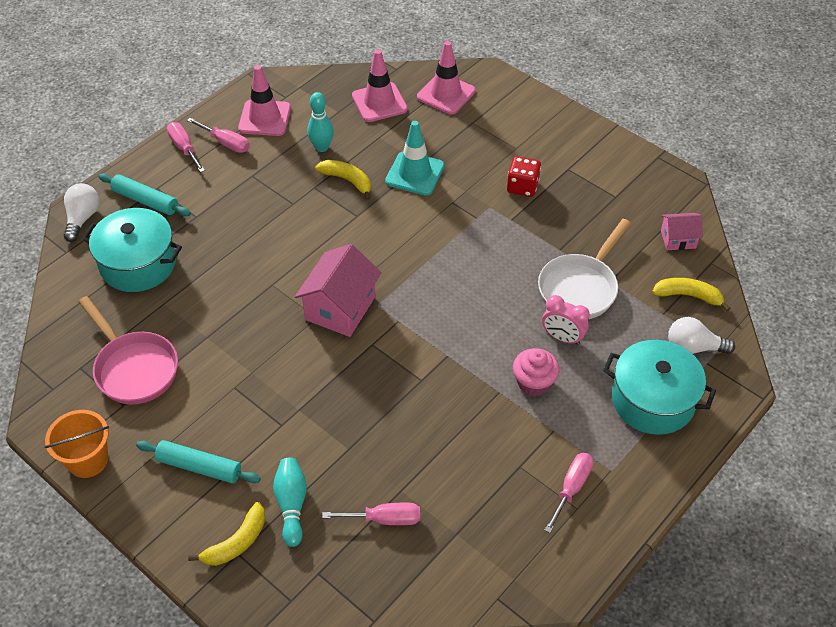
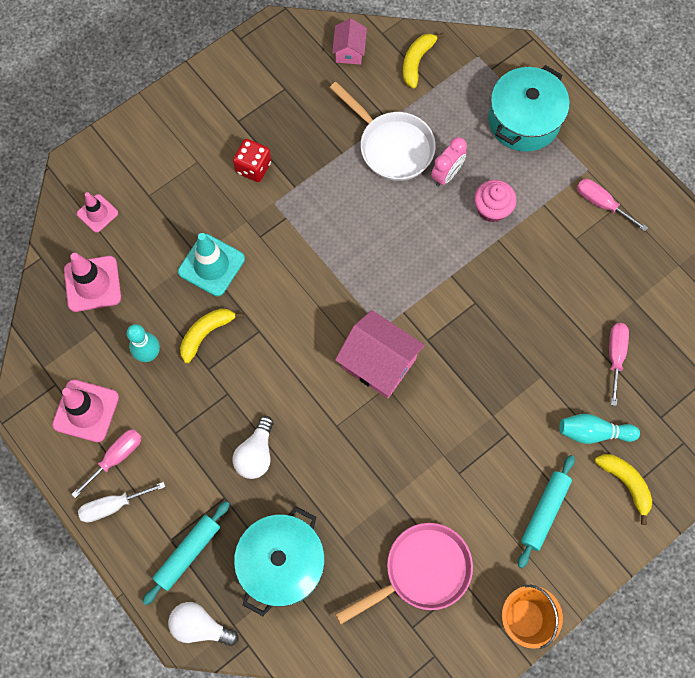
camera: 80 degrees left, 20 degrees up
pink screwdriver [167,122,205,173] -> white screwdriver [78,482,165,522]
pink traffic cone [417,41,476,114] -> pink traffic cone [77,192,118,233], size x0.62
white light bulb [668,317,735,354] -> white light bulb moved to [232,416,274,479]

